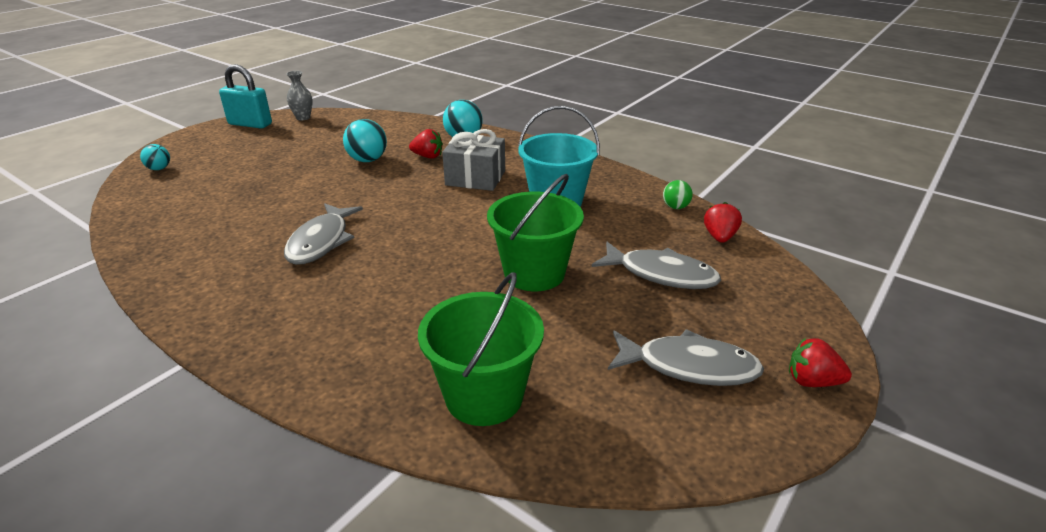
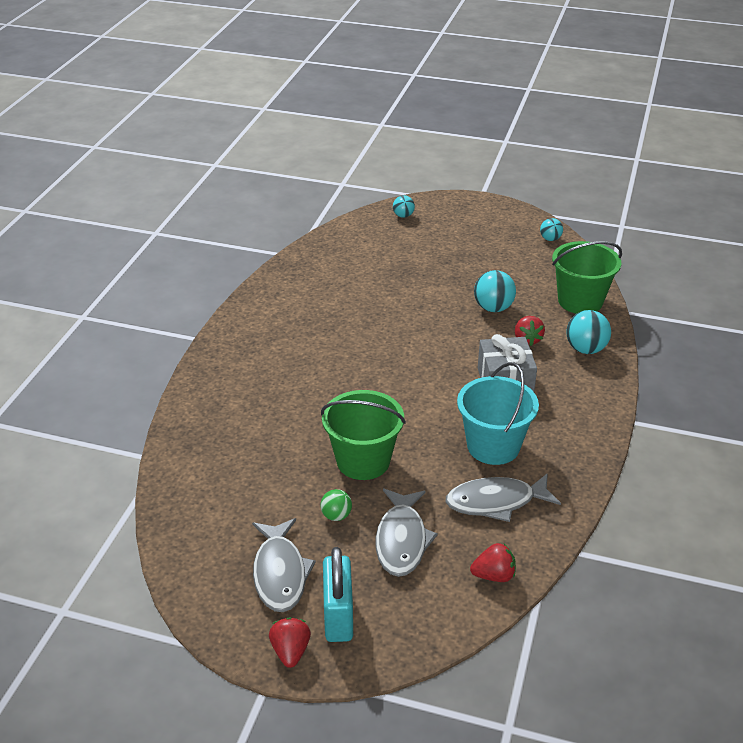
camera: 70 degrees right, 5 degrees up
turquoise padlock [219,64,272,129] -> turquoise padlock moved to [323,547,353,642]
grey fish [284,204,363,265] -> grey fish moved to [445,473,561,522]
grey vase [286,71,313,121] -> turquoise ball [540,218,563,241]
green bucket [418,272,544,426] -> green bucket moved to [552,241,622,314]
green ball [663,180,693,209] -> green ball moved to [321,489,352,521]

